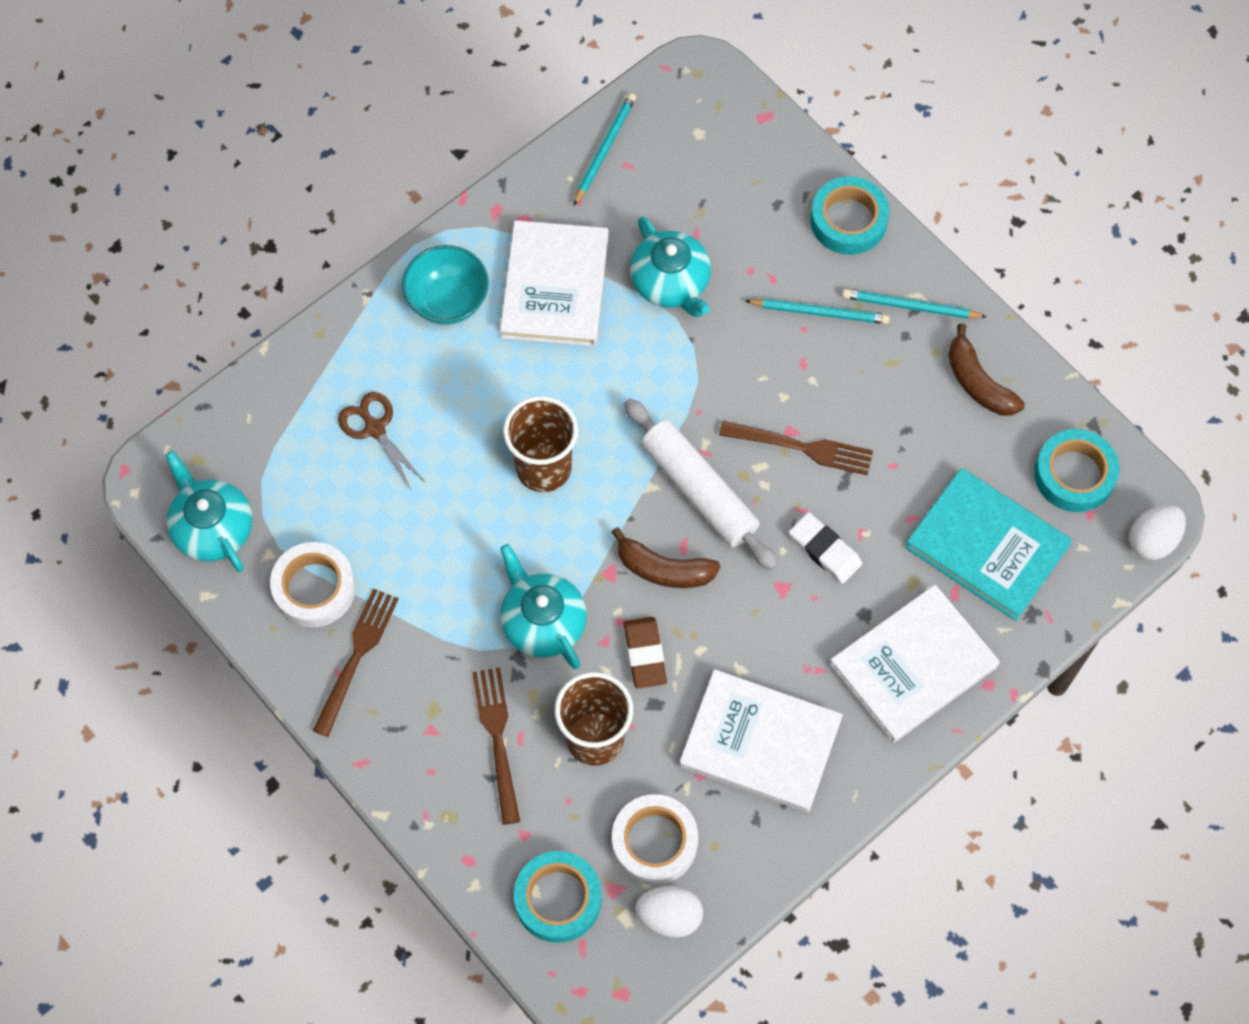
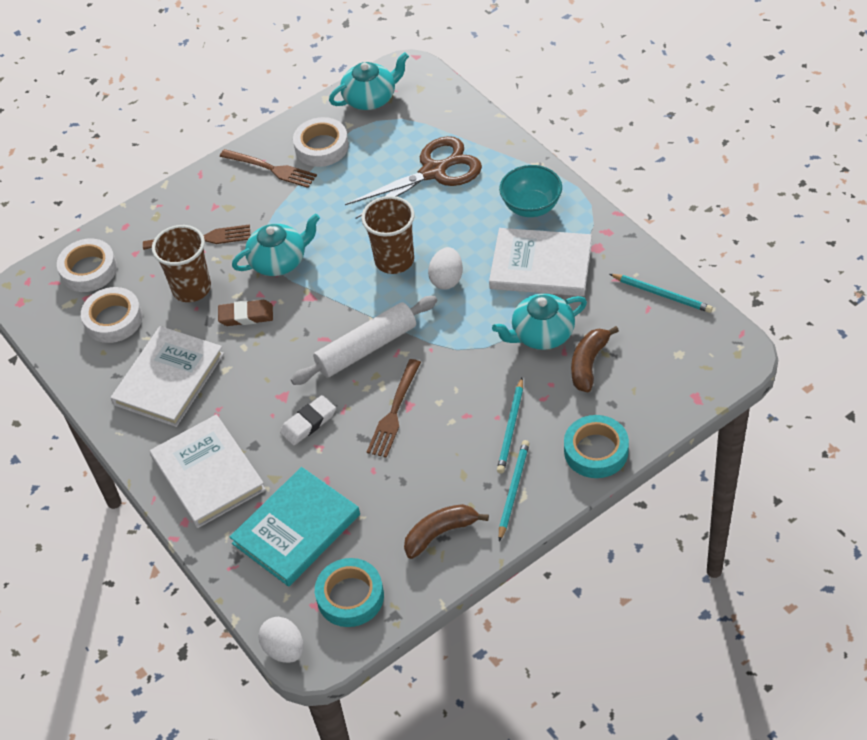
camera: 100 degrees right, 15 degrees down
brown scissors [338,392,426,490] -> brown scissors [345,136,482,219], size x1.76
turquoise tape [514,851,601,943] -> white tape [57,238,117,292]
brown banana [612,527,720,588] -> brown banana moved to [571,326,619,392]
white egg [635,886,703,938] -> white egg moved to [428,247,463,290]

